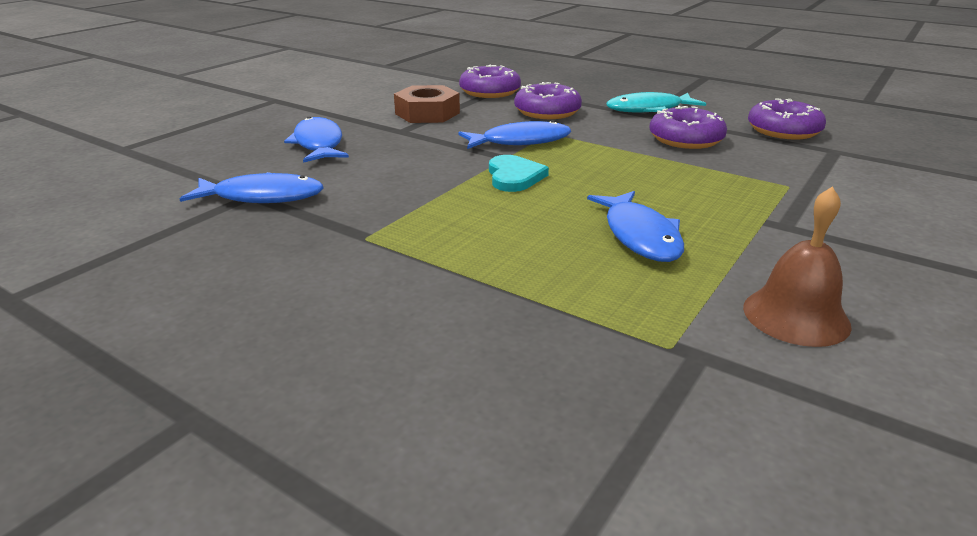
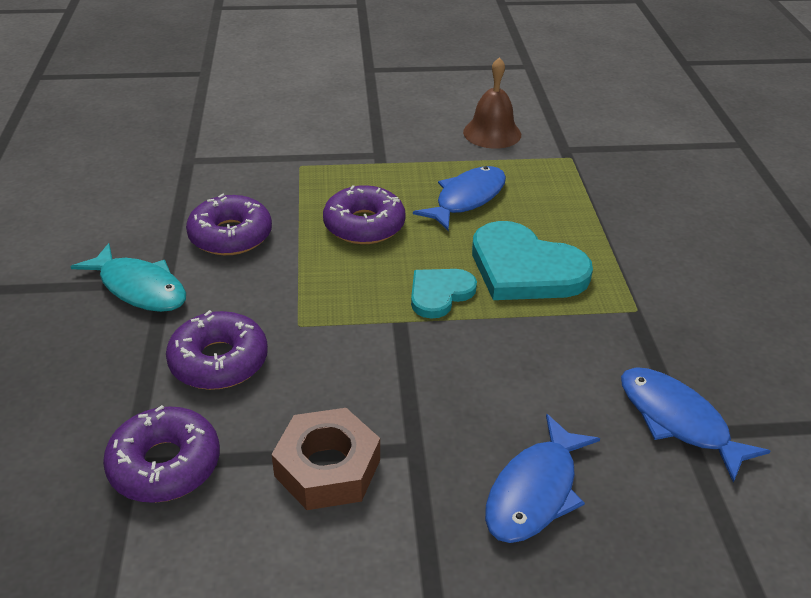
camera: 130 degrees left, 10 degrees up
blue fish [459,120,571,149] -> none
purple donut [748,98,826,139] -> purple donut moved to [323,185,406,244]
none -> turquoise heart [472,221,593,300]

